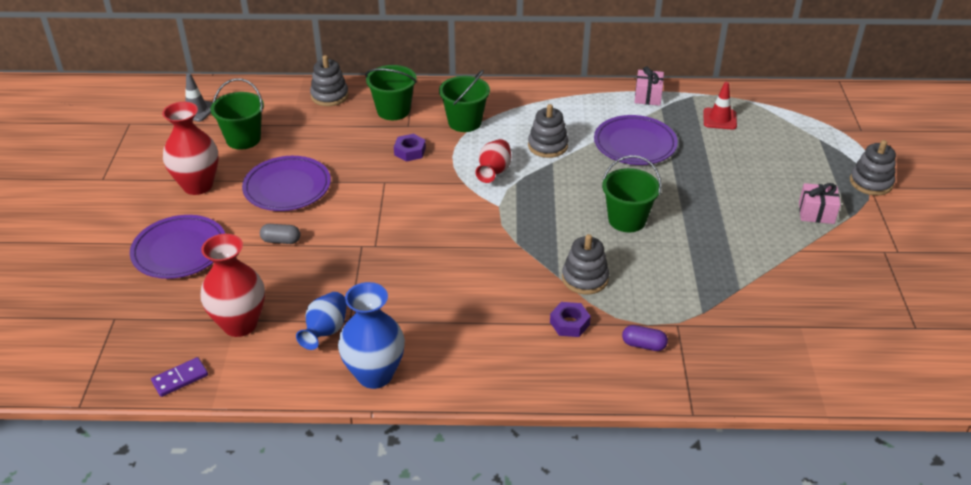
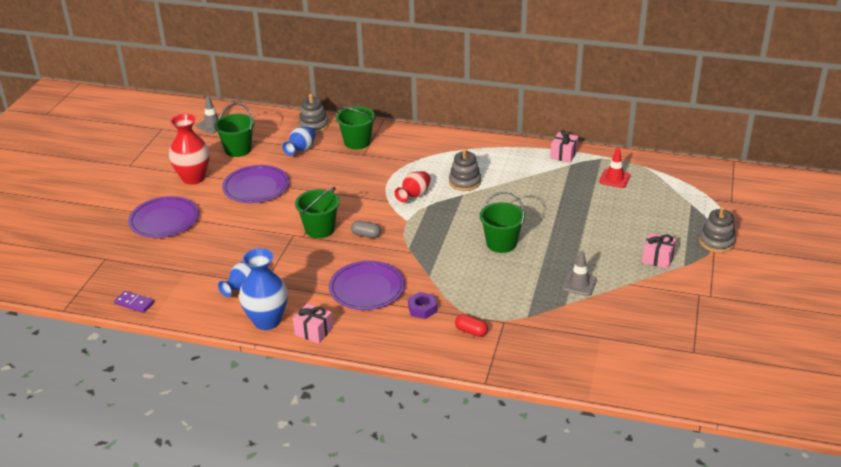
camera: 15 degrees right, 5 degrees down
purple domino [151,357,208,397] -> purple domino turned 45 degrees clockwise [114,291,154,313]
red vase [200,234,265,337] -> none
grey capsule [260,224,300,244] -> grey capsule moved to [351,221,381,238]
purple nut [394,134,426,162] -> none
green bucket [439,70,490,132] -> green bucket moved to [295,187,340,238]
grey stacking toy [562,234,609,295] -> none
purple plate [594,115,678,165] -> purple plate moved to [329,261,405,310]
purple capsule [622,325,668,351] -> red capsule [455,314,488,337]
none -> blue vase [282,127,316,156]
none -> pink gift [293,303,333,344]
none -> grey traffic cone [561,251,597,296]

